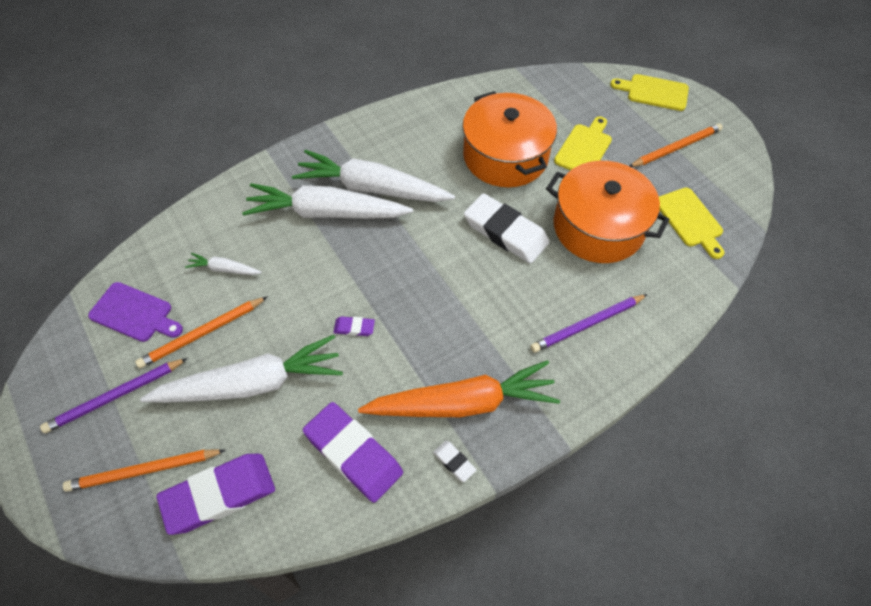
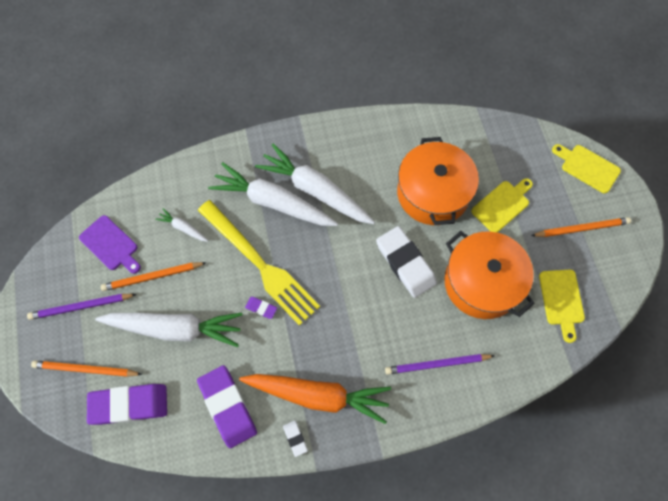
camera: 20 degrees right, 10 degrees up
none -> yellow fork [198,200,320,326]

